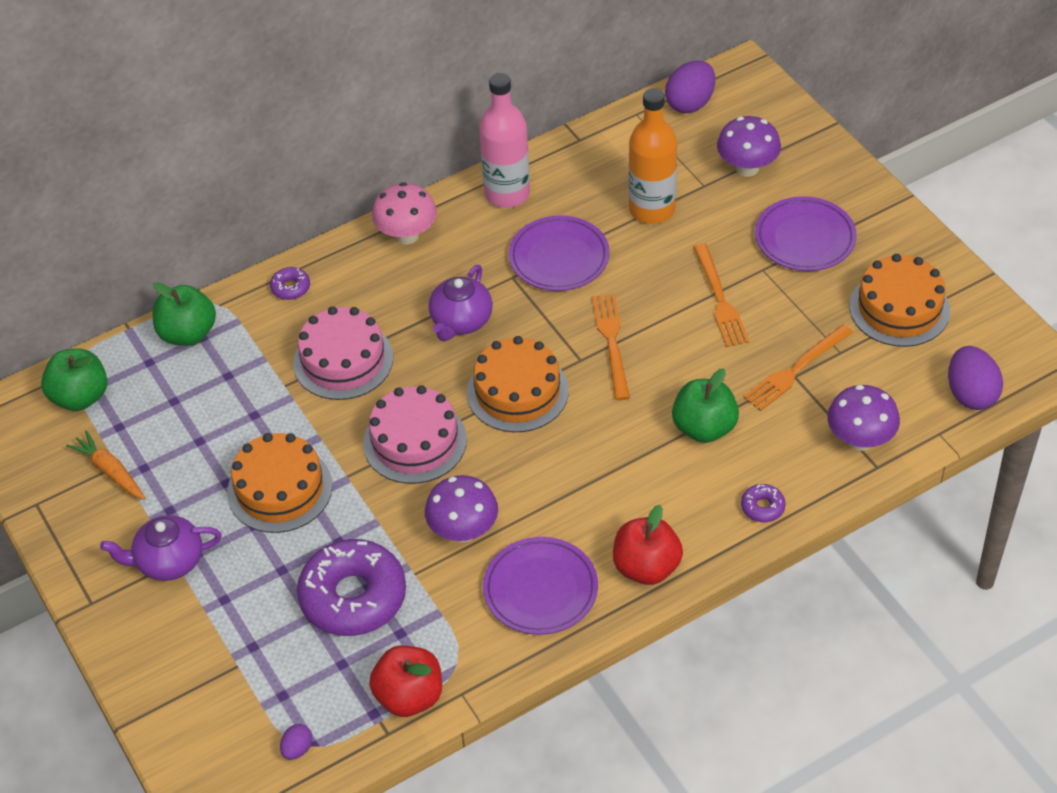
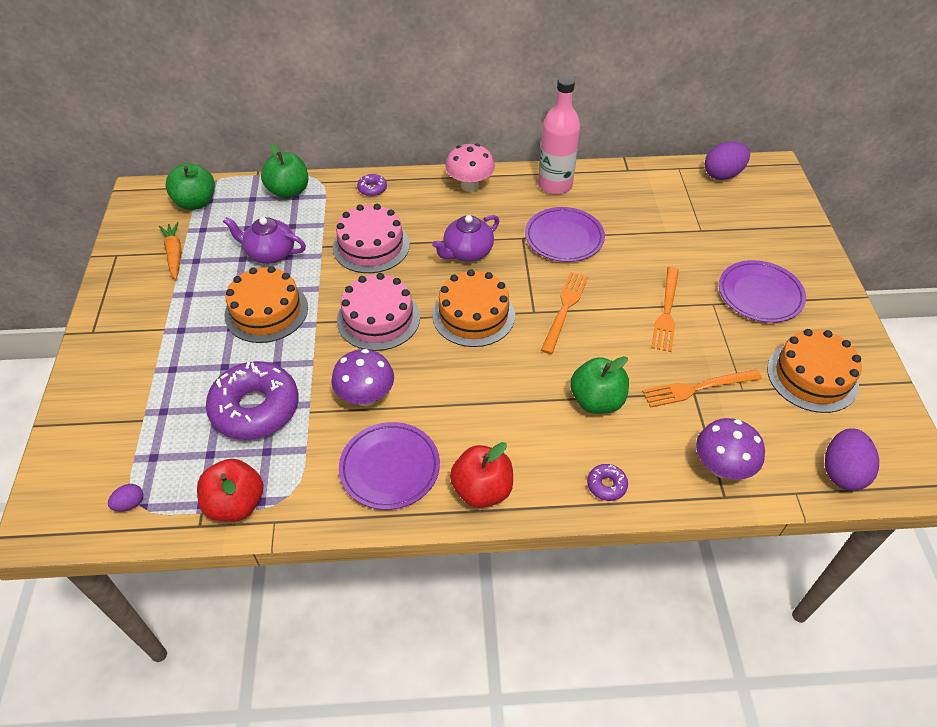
camera: 25 degrees right, 0 degrees up
purple teapot [100,515,222,581] -> purple teapot moved to [223,217,306,264]
orange bottle [629,88,677,224] -> none
purple mushroom [717,116,781,177] -> none

